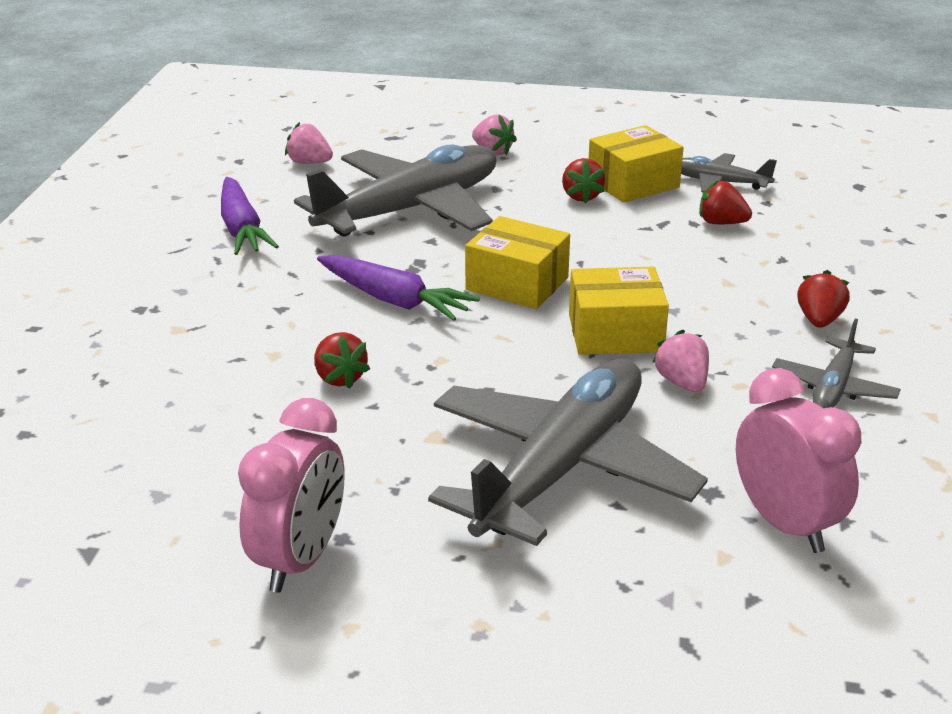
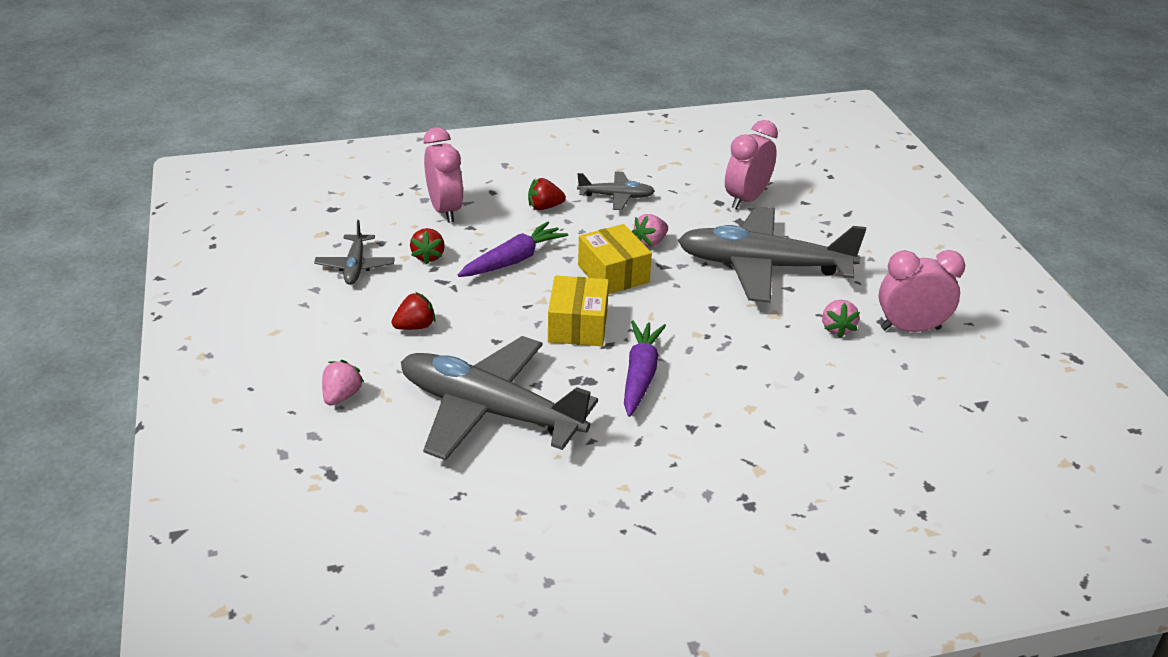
camera: 115 degrees left, 5 degrees up
purple carrot [221,177,279,255] -> purple carrot moved to [458,221,568,277]
pink strawberry [285,122,333,164] -> pink strawberry moved to [822,300,860,338]
red strawberry [314,332,370,389] -> none
yellow box [589,125,684,203] -> none
none -> pink clock [423,127,463,223]

